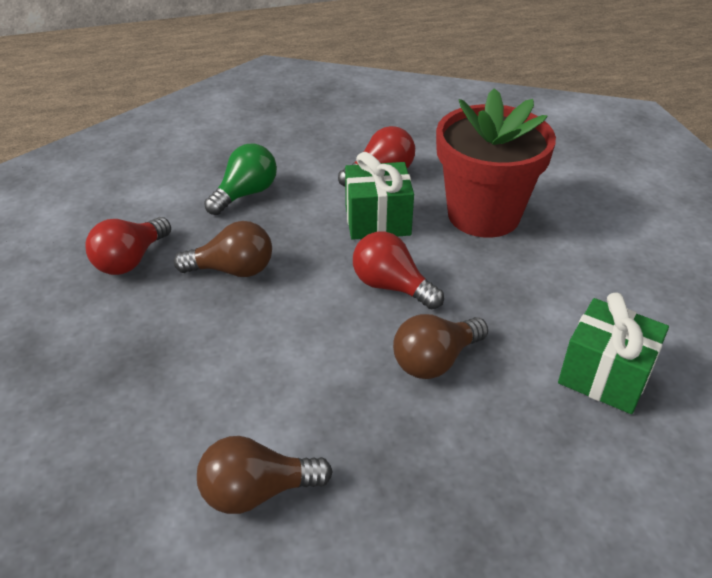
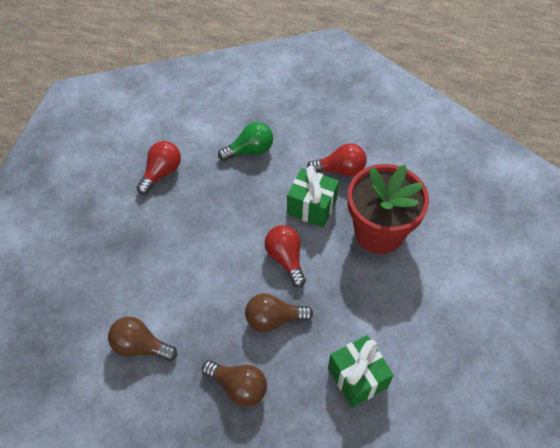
camera: 30 degrees right, 15 degrees up
red light bulb [85,217,171,275] -> red light bulb turned 150 degrees clockwise [136,141,181,195]
brown light bulb [174,221,272,277] -> brown light bulb moved to [202,361,267,407]

